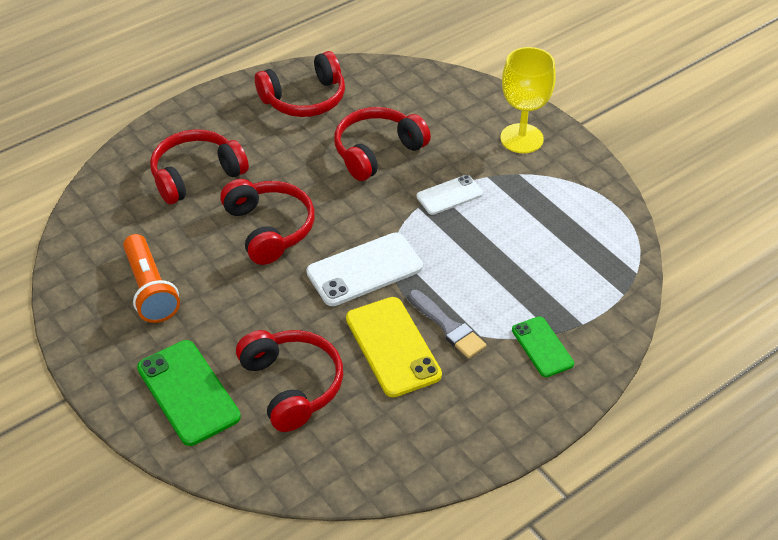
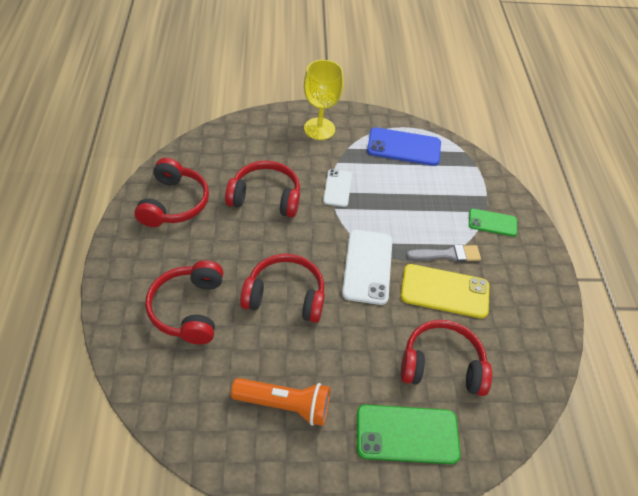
camera: 60 degrees left, 5 degrees up
red headphones [334,107,431,181] -> red headphones turned 105 degrees clockwise [225,160,300,217]
none -> blue phone [367,127,441,166]

